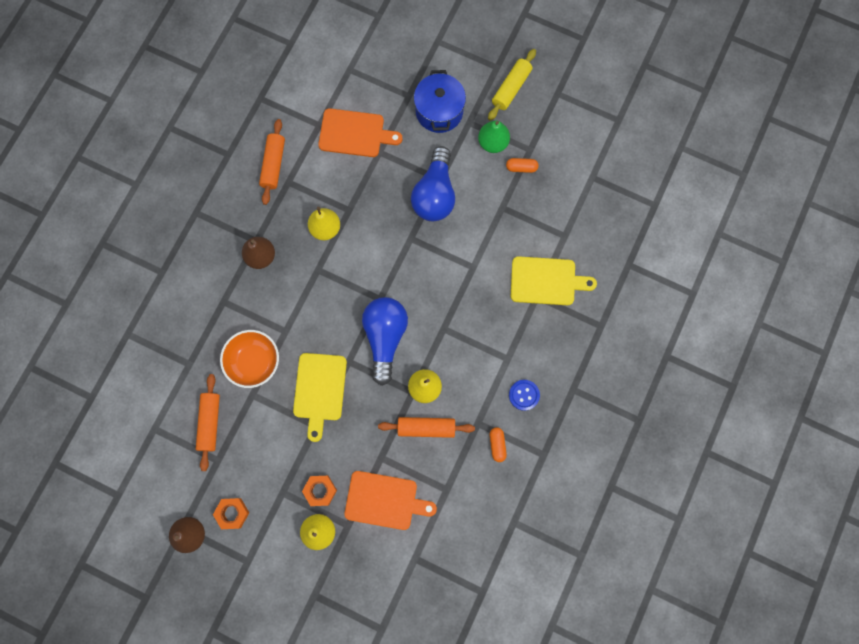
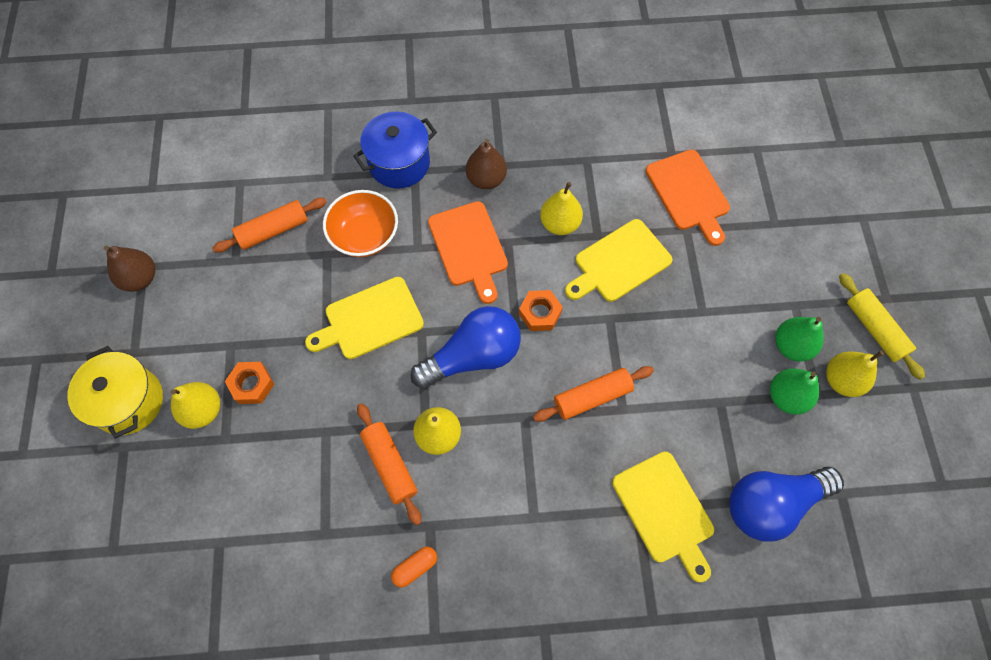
camera: 60 degrees right, 10 degrees down
orange nut [213,498,249,529] -> orange nut moved to [519,290,563,331]
orange rolling pin [259,119,285,205] -> orange rolling pin moved to [533,366,654,422]
orange cutting board [345,471,437,530] -> orange cutting board moved to [428,201,508,304]
blue light bulb [411,146,455,221] -> blue light bulb moved to [730,467,844,542]
blue pot [414,70,466,133] -> blue pot moved to [353,111,437,189]
yellow rolling pin [488,49,536,121] -> yellow rolling pin turned 60 degrees clockwise [839,273,925,380]
orange capsule [506,158,539,173] -> green pear [770,368,819,415]
blue button [509,380,540,411] -> none
none -> yellow pot [67,346,163,439]
none -> yellow cutting board [565,219,672,302]
none -> yellow pear [826,351,884,397]

